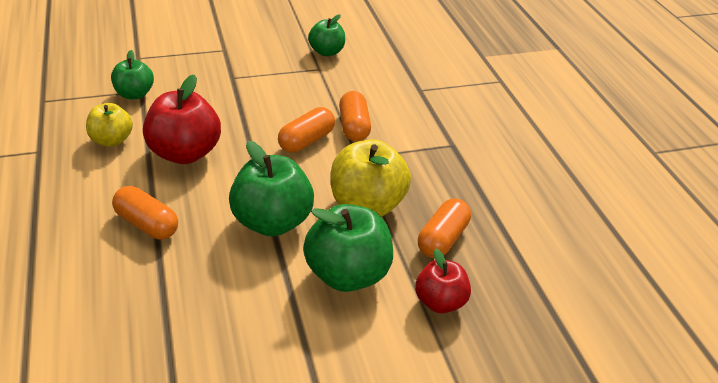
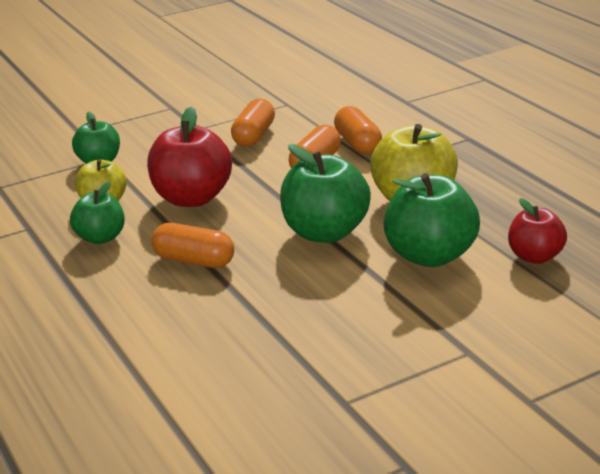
camera: 10 degrees left, 10 degrees down
green apple [308,14,345,56] -> green apple moved to [70,181,125,244]
orange capsule [418,198,471,258] -> orange capsule moved to [231,99,275,147]

